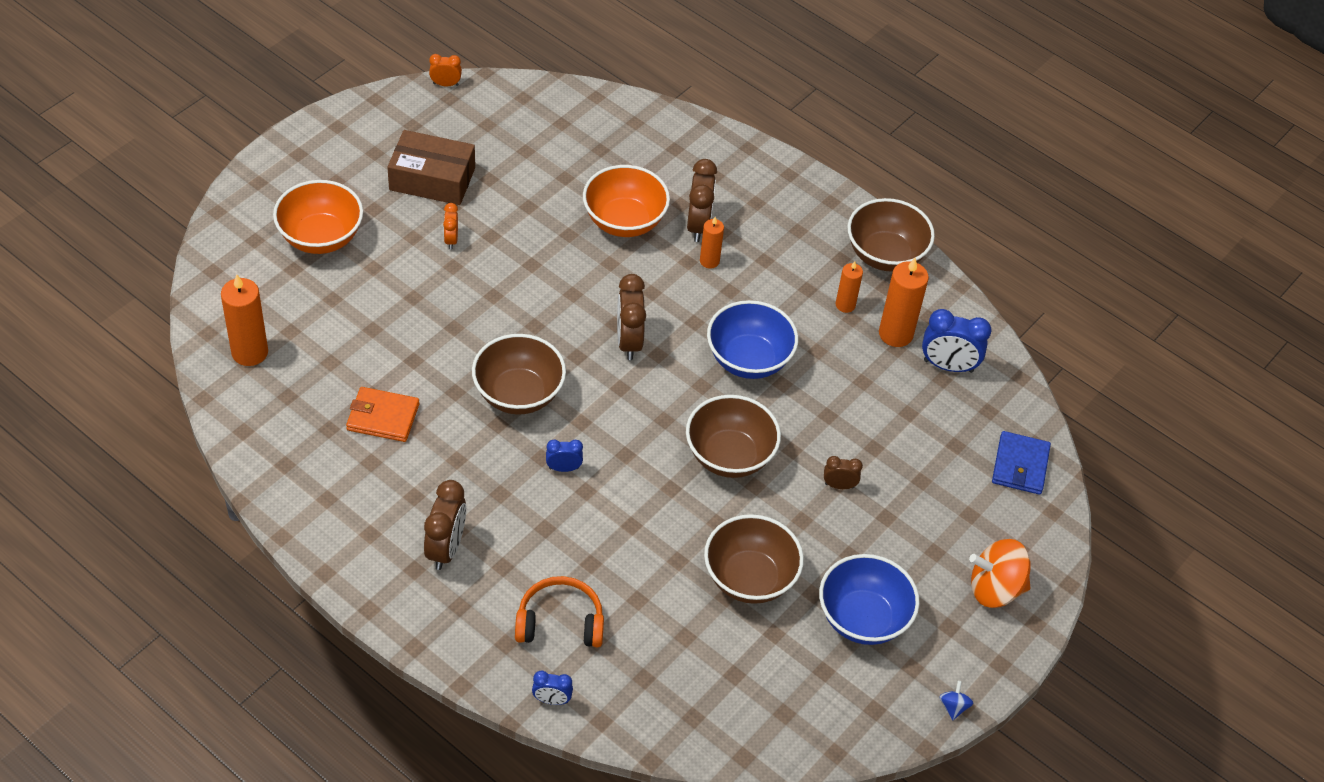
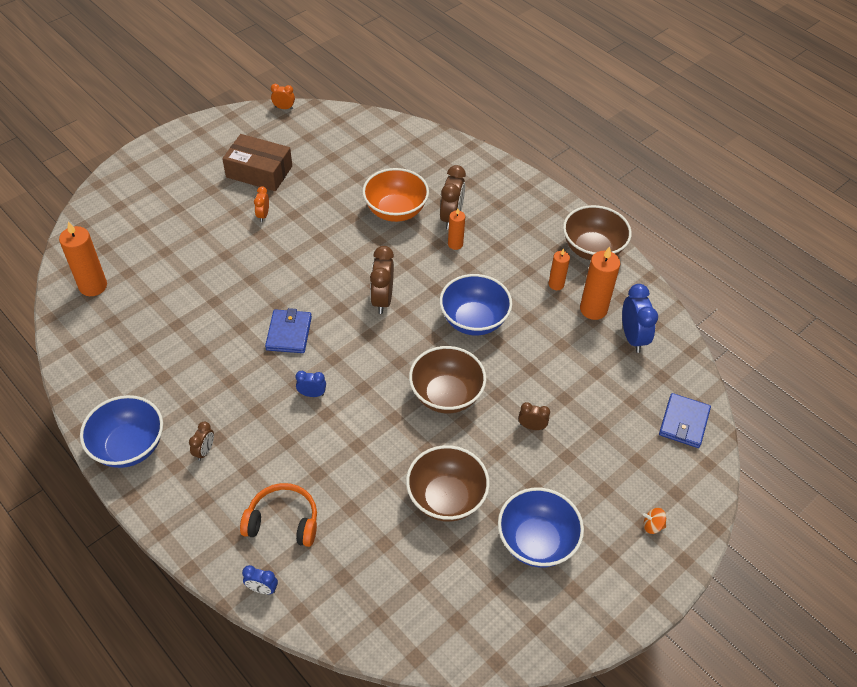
camera: 10 degrees right, 0 degrees up
orange bowl [273,180,363,254] -> none
orange wallet [346,387,419,442] -> none
brown clock [424,480,466,570] -> brown clock [189,421,214,461], size x0.55
brown bowl [472,334,566,415] -> blue wallet [265,308,312,353]
blue clock [922,309,991,373] -> blue clock turned 120 degrees counterclockwise [622,284,658,353]
blue spinning top [939,681,973,720] -> none
orange spinning top [969,539,1030,608] -> orange spinning top [643,508,666,534], size x0.45
none -> blue bowl [80,395,163,468]

